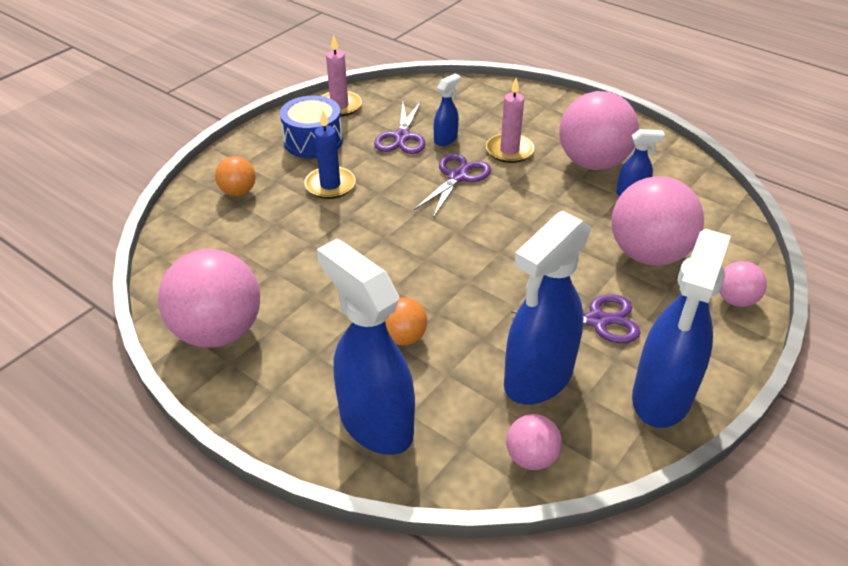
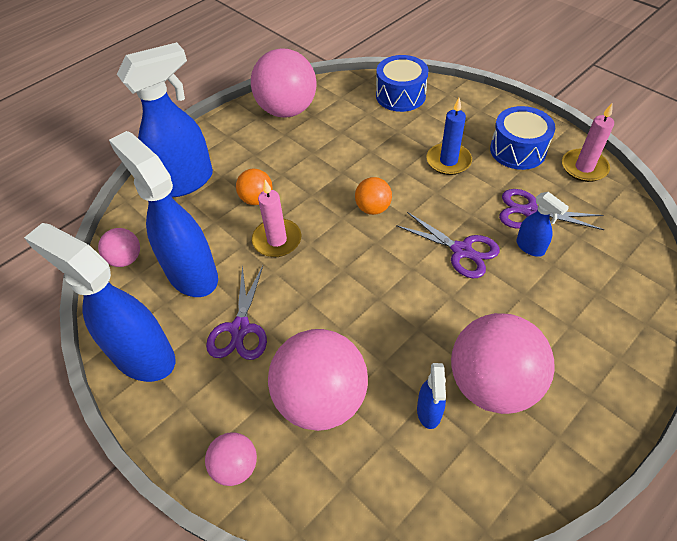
camera: 100 degrees right, 10 degrees up
orange ball [215,156,256,196] -> orange ball moved to [355,177,392,215]
pink candle [486,78,534,163] -> pink candle moved to [252,180,301,257]
none -> blue drum [376,55,429,112]

